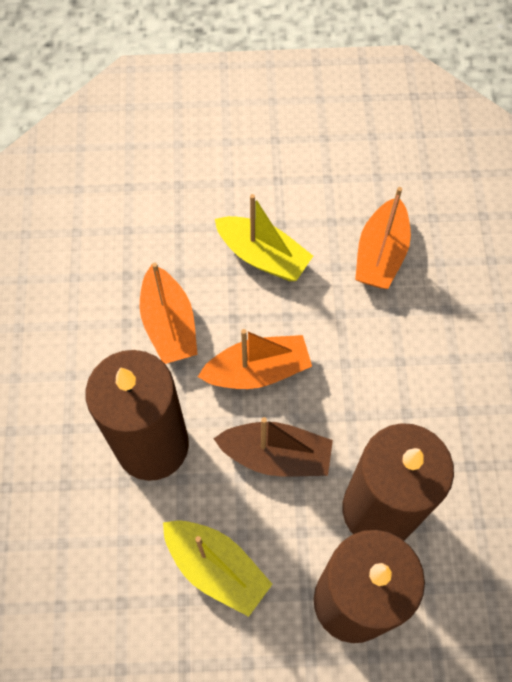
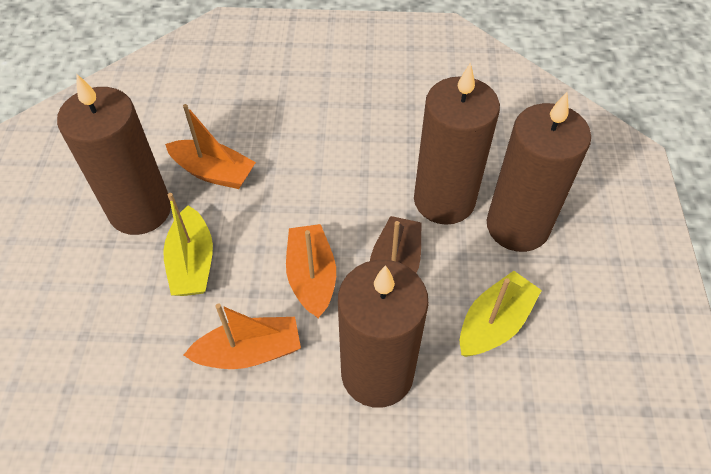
camera: 85 degrees left, 10 degrees down
yellow boat [215,194,313,281] -> yellow boat turned 135 degrees clockwise [163,193,213,296]
none -> brown candle [57,73,171,235]

